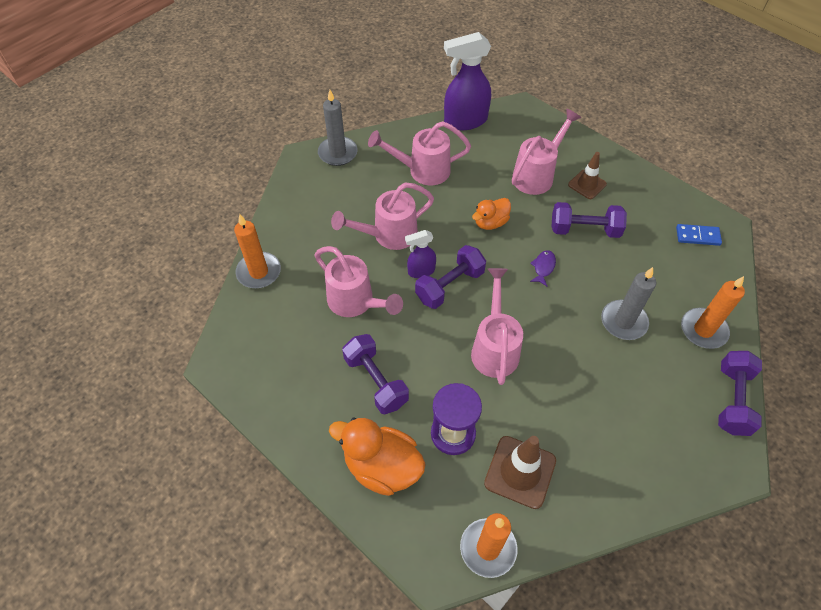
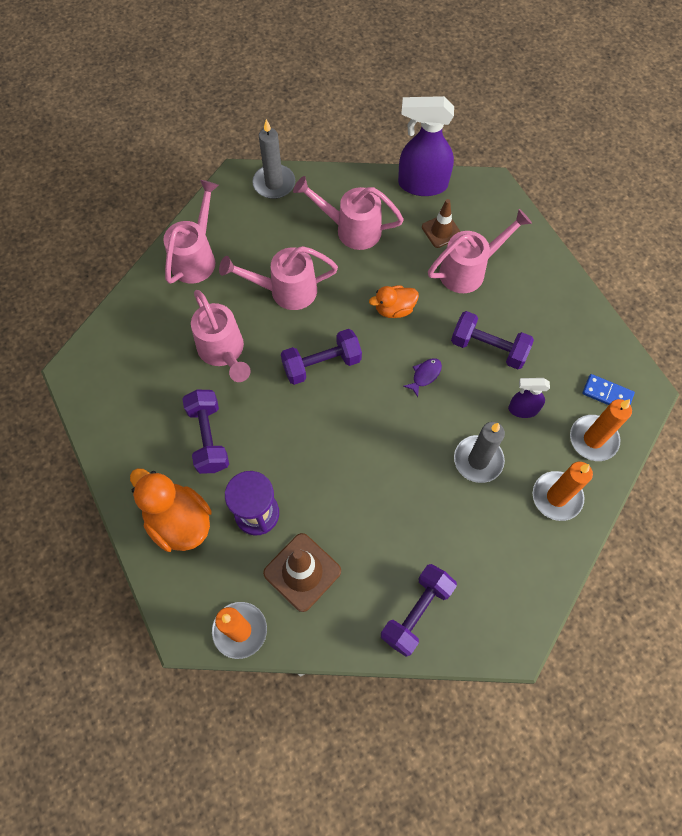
camera: 20 degrees right, 10 degrees up
orange candle [234,214,281,288] -> orange candle moved to [570,399,632,461]
purple spray bottle [405,230,436,278] -> purple spray bottle moved to [508,378,550,418]
pink watering can [471,268,523,385] -> pink watering can moved to [163,180,219,284]
brown traffic cone [568,152,607,199] -> brown traffic cone moved to [422,199,461,248]
purple dumbbell [718,351,762,436] -> purple dumbbell moved to [381,564,457,657]

